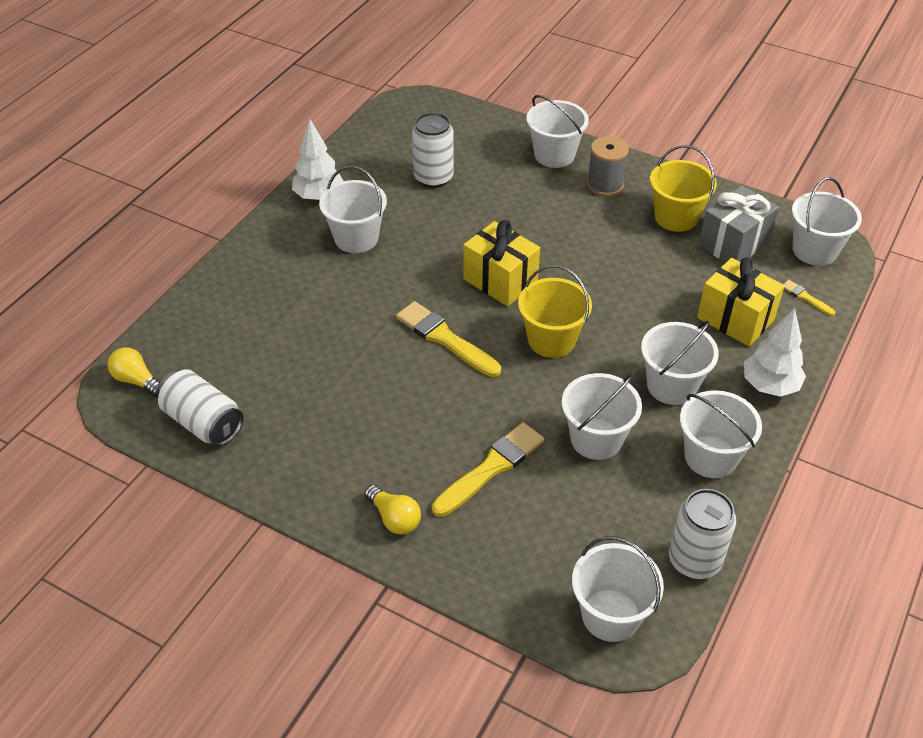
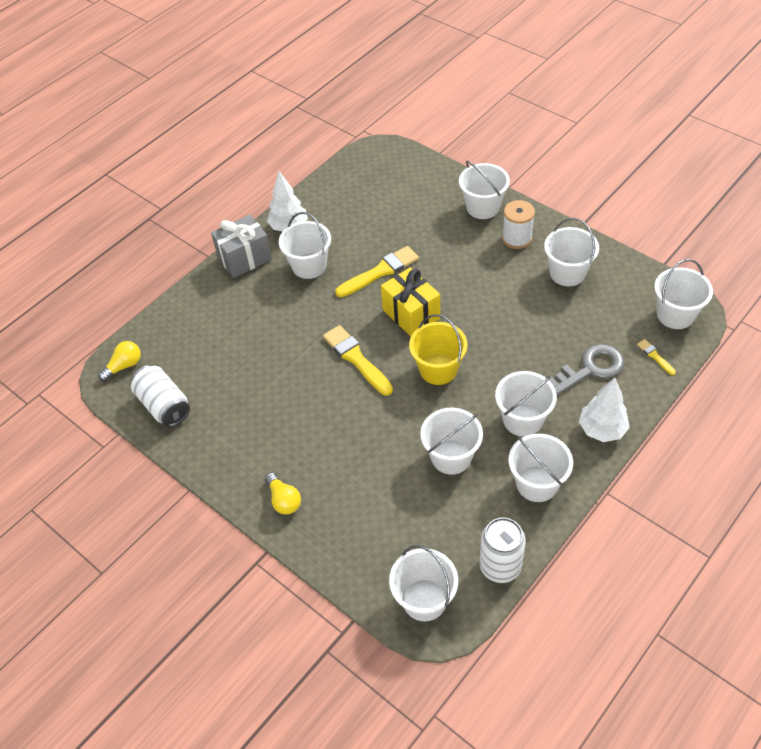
camera: 15 degrees right, 5 degrees up
yellow light bulb [107,347,160,397] -> yellow light bulb turned 90 degrees clockwise [98,341,141,382]
white can [412,112,454,188] -> none
yellow brush [432,422,544,517] -> yellow brush moved to [335,246,419,297]
grey spool [587,136,629,197] -> white spool [502,200,535,249]
yellow bucket [650,145,717,232] -> white bucket [544,218,599,286]
yellow gift [697,257,785,346] -> grey key [549,344,624,395]
grey gift [699,185,779,263] -> grey gift moved to [211,215,272,278]

